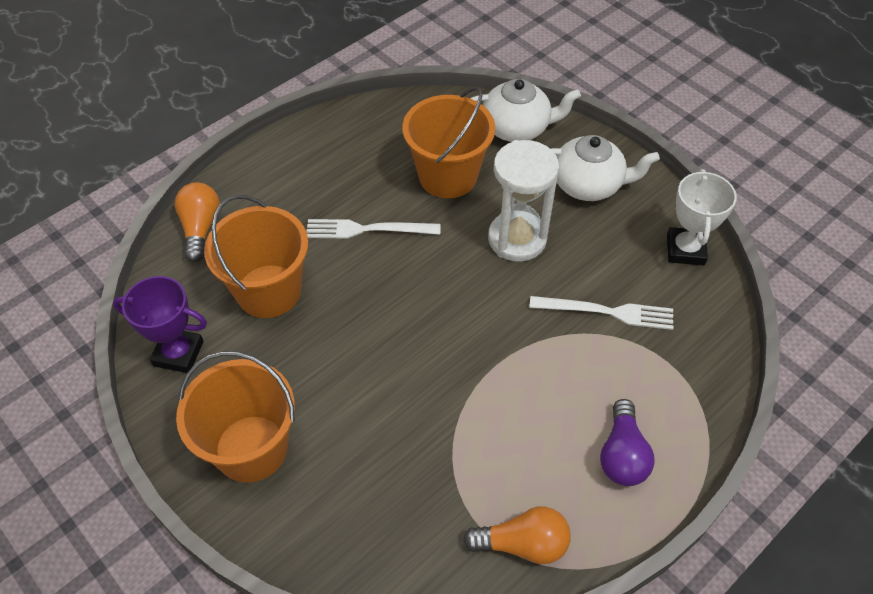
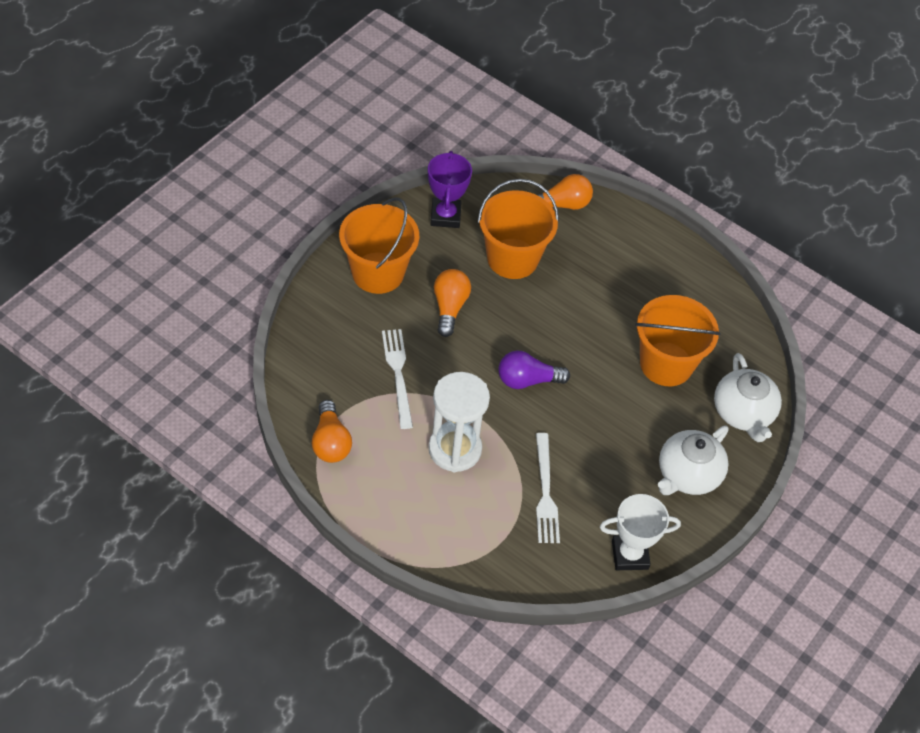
camera: 75 degrees right, 0 degrees up
white fork [307,219,441,239] -> white fork moved to [382,329,413,429]
white hourglass [488,140,559,262] -> white hourglass moved to [429,372,490,472]
white teapot [551,135,660,201] -> white teapot turned 45 degrees clockwise [658,426,729,495]
purple light bulb [600,399,655,486] -> purple light bulb moved to [498,351,570,389]
none -> orange light bulb [434,269,471,337]

